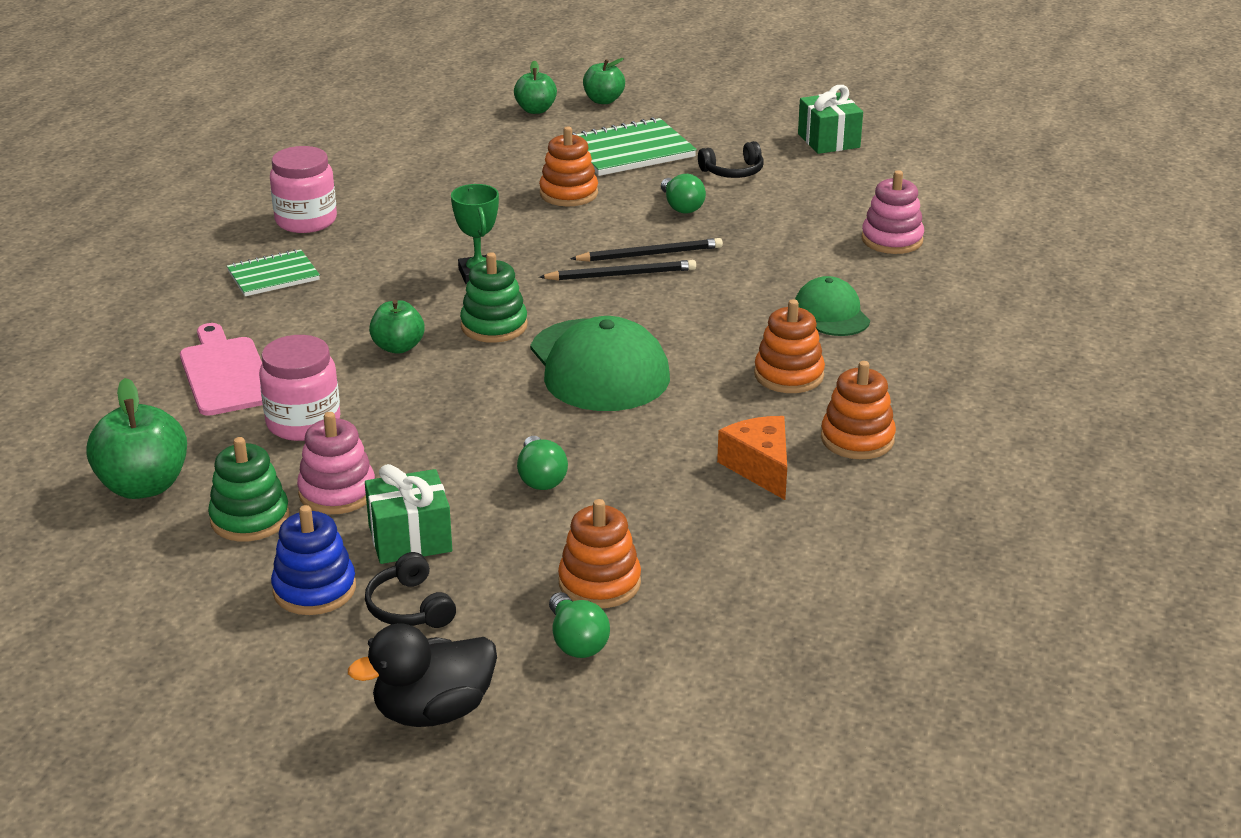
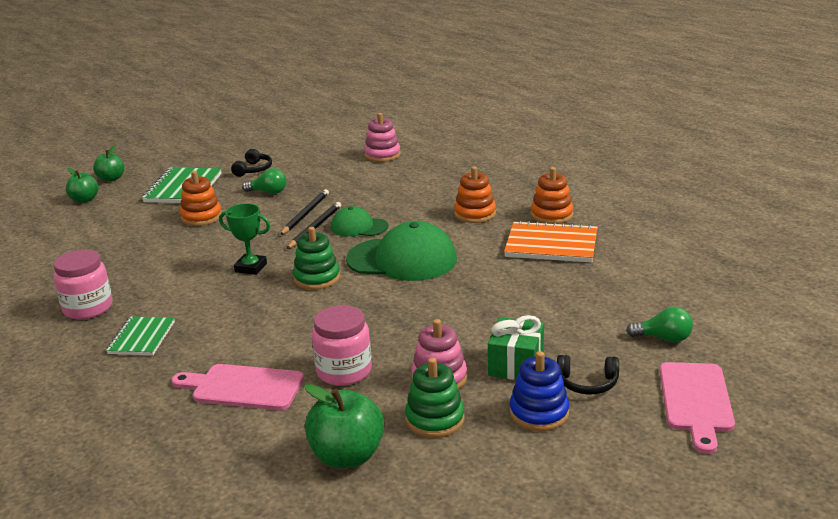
camera: 55 degrees left, 5 degrees down
black duck [348,623,497,727] -> pink cutting board [660,362,735,454]
green apple [369,300,425,354] -> none
green light bulb [517,436,568,490] -> none
orange stacking toy [558,499,641,608] -> none
orange cheese [717,416,787,500] -> orange notebook [504,220,598,263]
green cap [795,276,870,336] -> green cap moved to [331,206,388,237]
green gift [798,85,863,154] -> none

